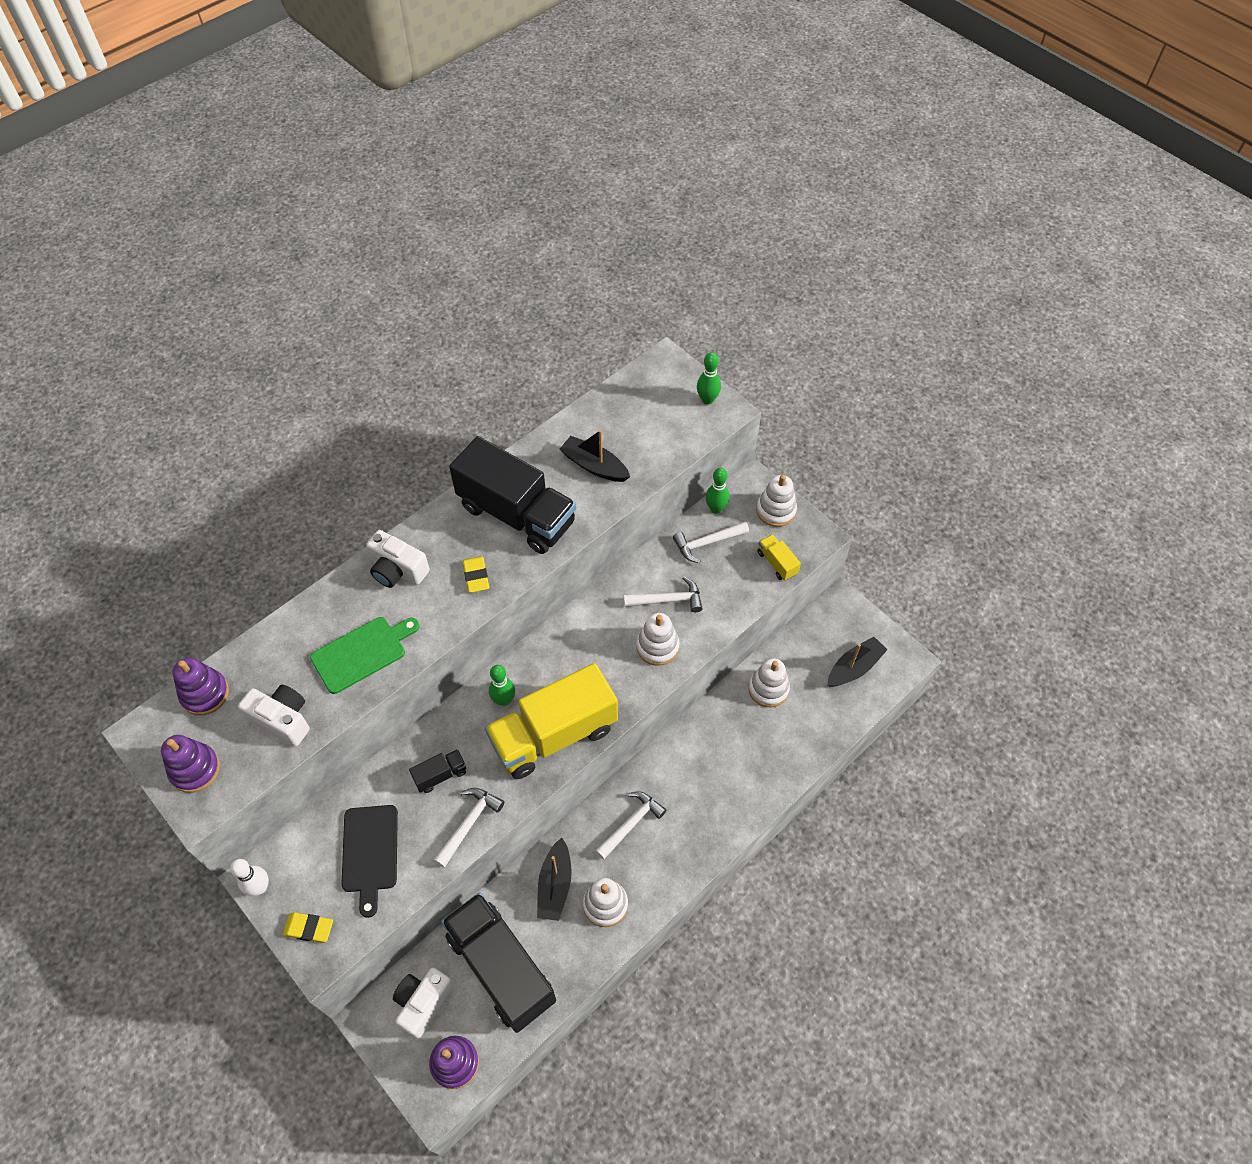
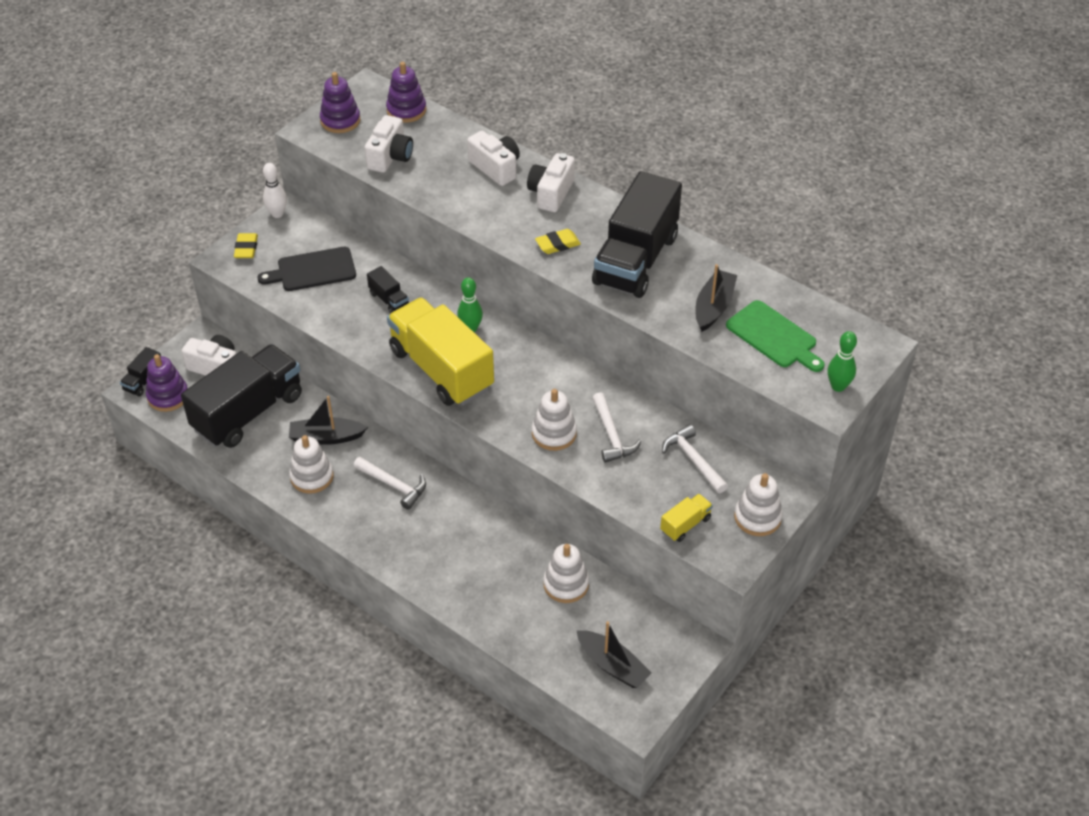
camera: 80 degrees right, 10 degrees down
green cutting board [310,617,420,694] -> green cutting board moved to [726,300,825,372]
white hammer [434,788,504,868] -> none
green bowling pin [706,468,730,514] -> none
none -> black truck [120,347,161,396]
none -> white camera [467,131,520,186]

